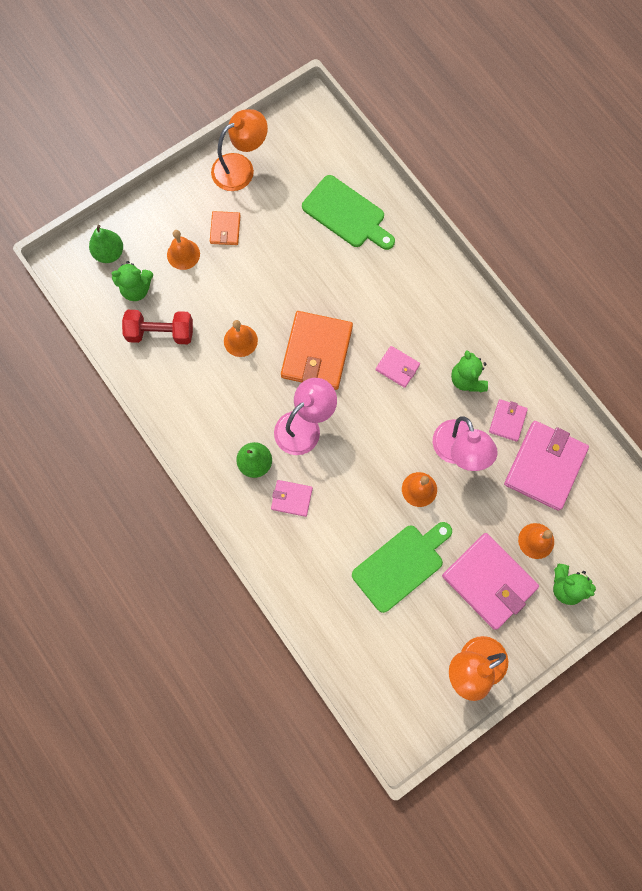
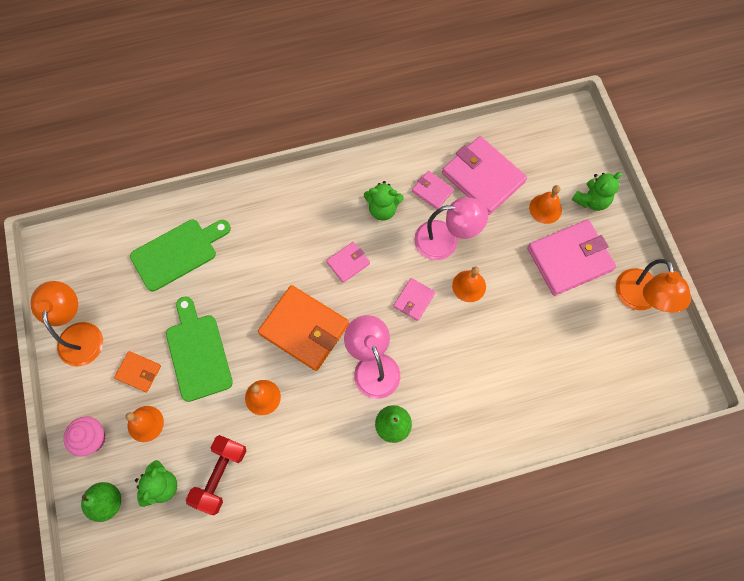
camera: 70 degrees left, 5 degrees down
pink wallet [271,480,313,517] -> pink wallet moved to [393,278,435,321]
green cutting board [352,522,452,613] -> green cutting board moved to [166,296,233,402]
none -> pink cupcake [64,416,106,457]

